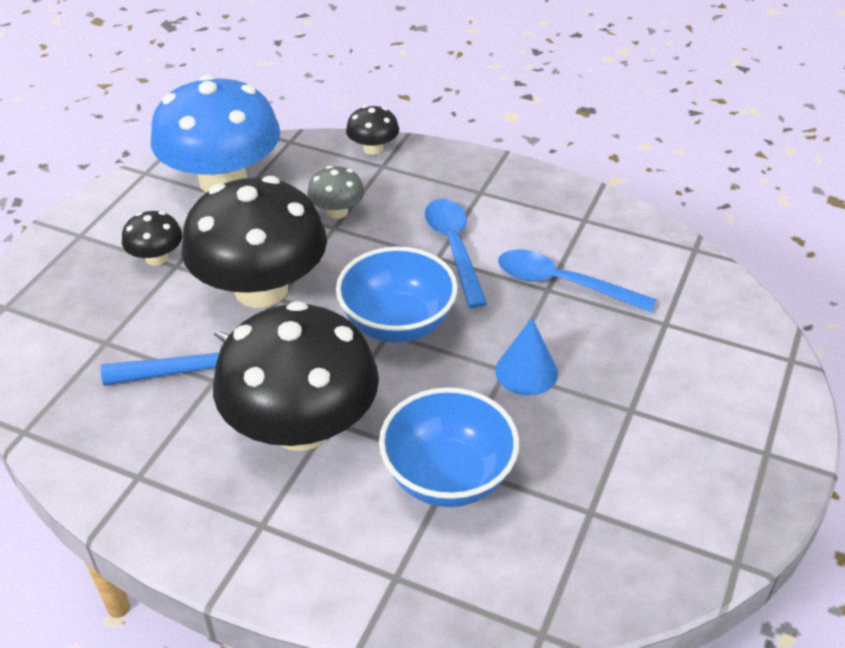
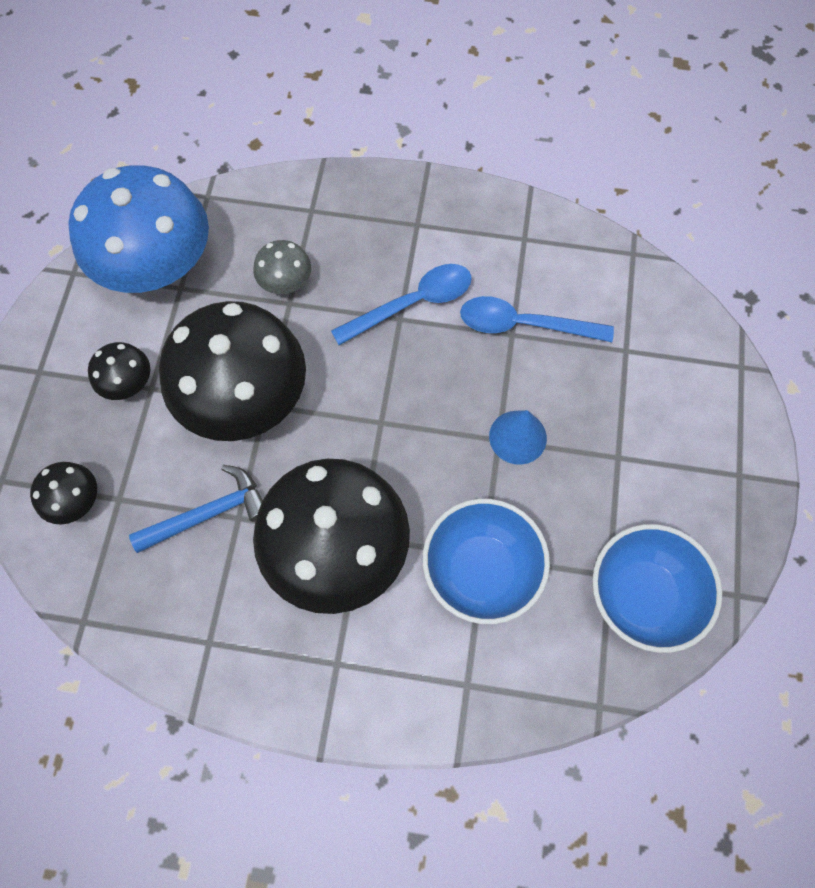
camera: 15 degrees left, 25 degrees up
blue bowl [336,246,458,343] -> blue bowl moved to [592,524,722,653]
black mushroom [346,105,399,155] -> black mushroom moved to [30,462,97,525]
blue spoon [425,199,487,308] -> blue spoon turned 90 degrees clockwise [331,264,472,345]

